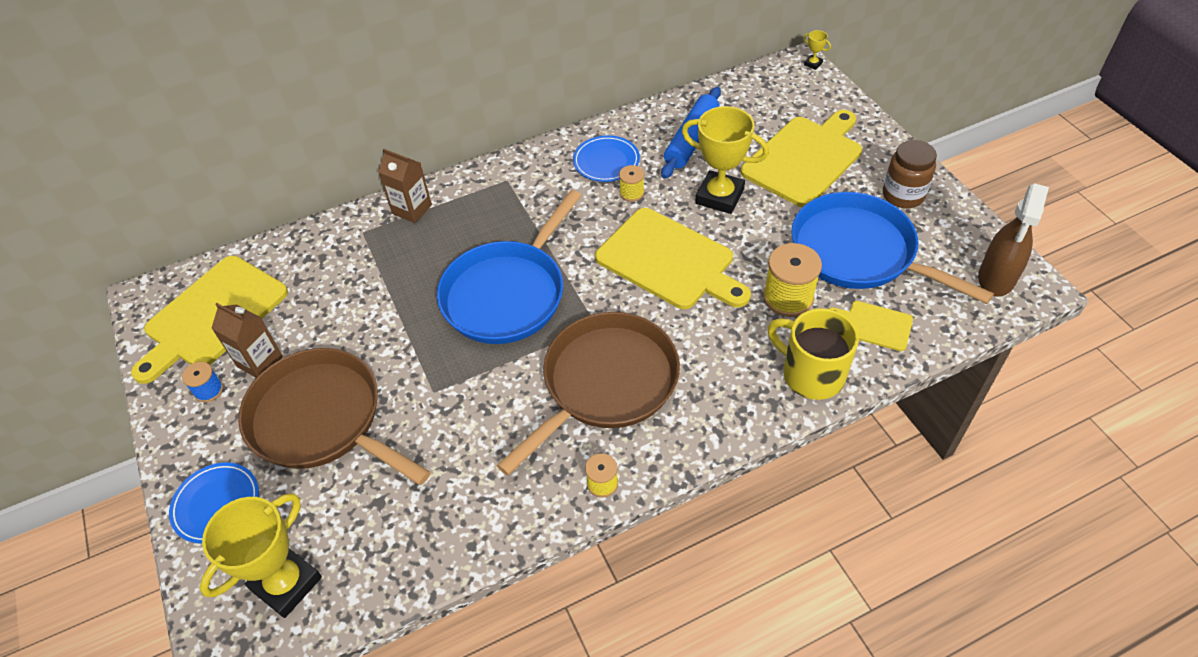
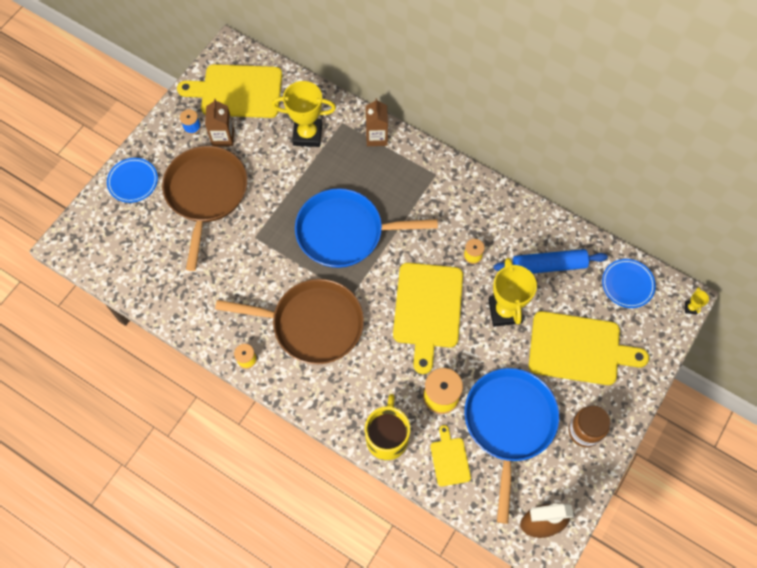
camera: 55 degrees right, 15 degrees up
yellow trophy [200,493,322,618] -> yellow trophy moved to [272,81,336,147]
blue plate [573,135,640,182] -> blue plate moved to [602,259,656,308]

